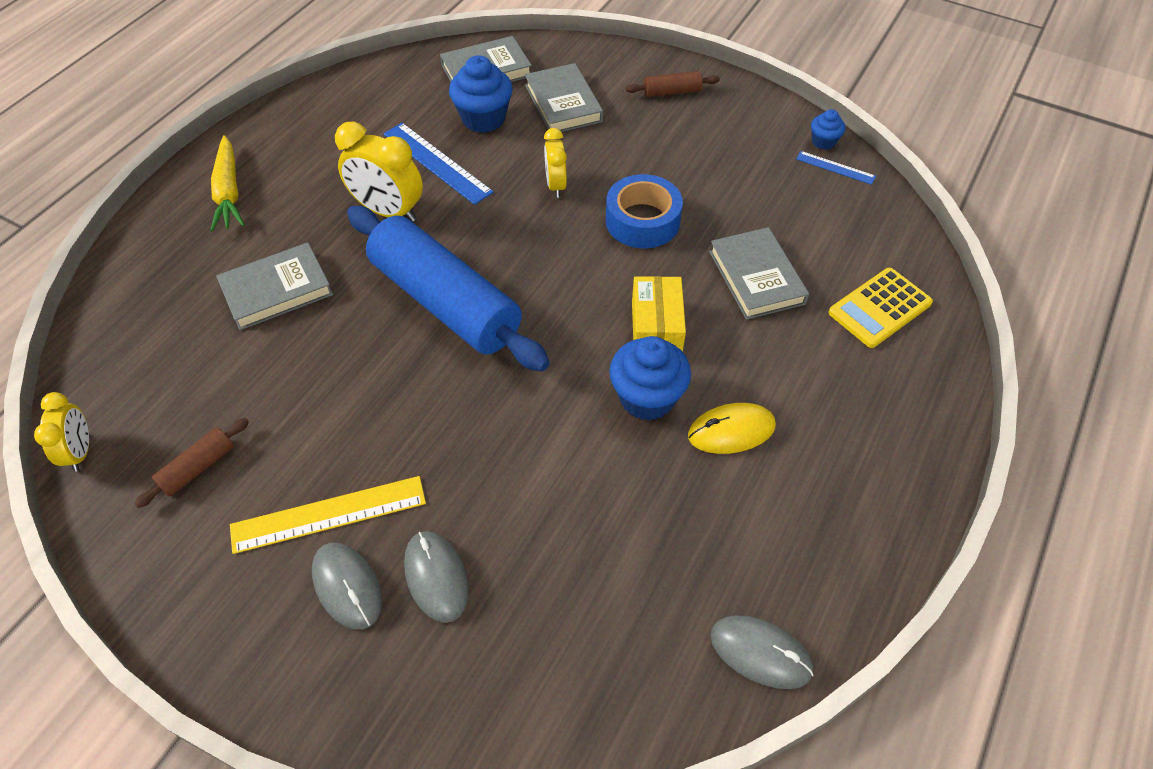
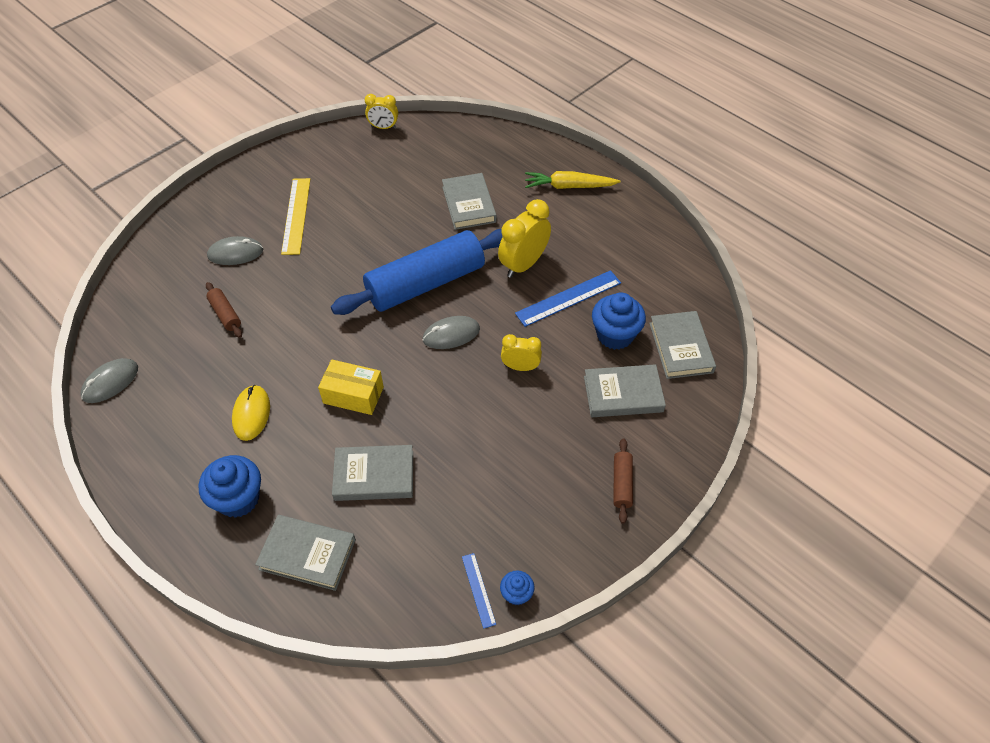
camera: 105 degrees right, 0 degrees up
brown rolling pin [134,418,249,508] -> brown rolling pin moved to [206,282,242,338]
grey mouse [312,543,382,630] -> grey mouse moved to [423,316,480,349]
blue tape [606,174,683,248] -> none
blue cupcake [609,336,691,421] -> blue cupcake moved to [199,455,261,518]
blue ruler [796,151,876,185] -> blue ruler turned 60 degrees counterclockwise [462,553,496,629]
yellow calculator [828,268,933,348] -> grey book [255,515,356,591]

